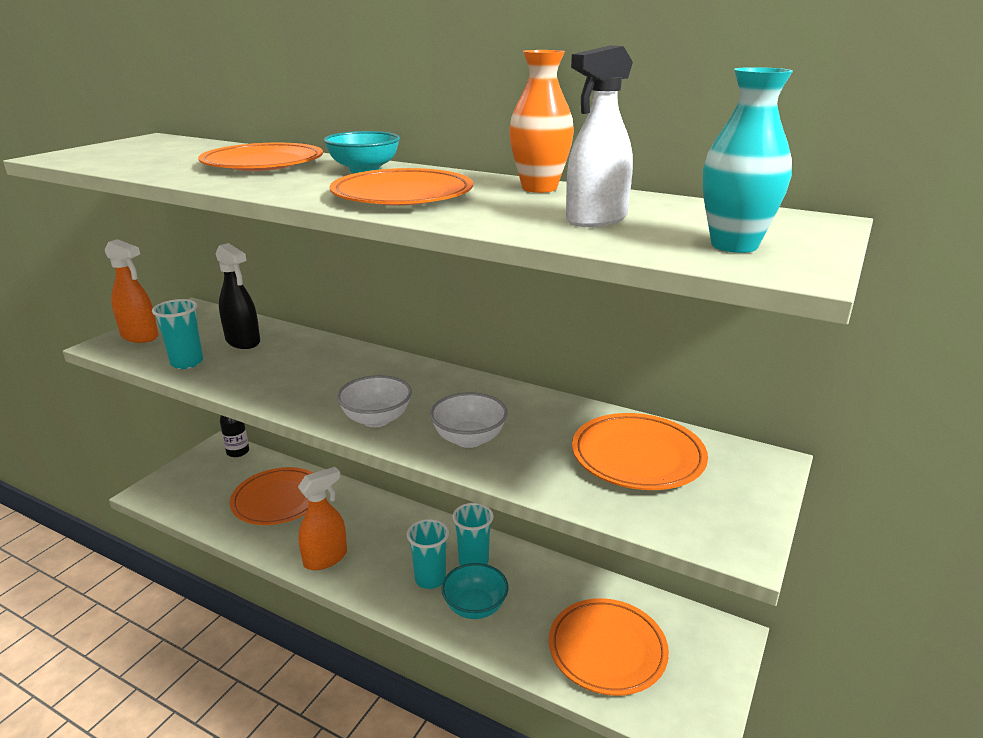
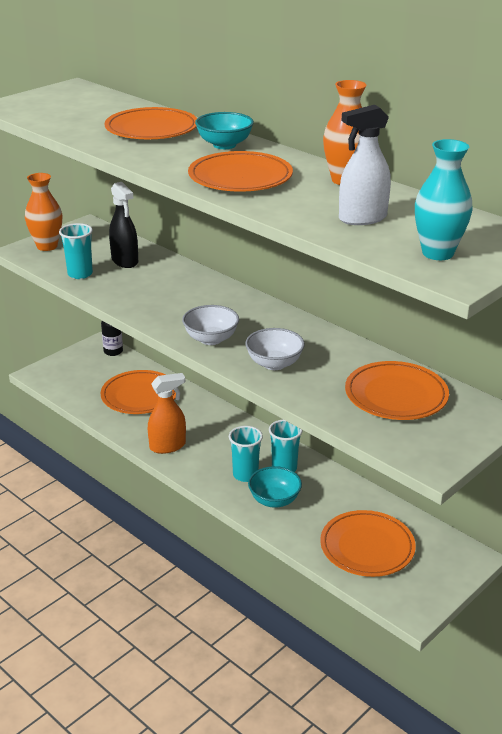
camera: 15 degrees right, 5 degrees up
orange spray bottle [105,239,159,343] -> orange vase [25,173,62,251]

